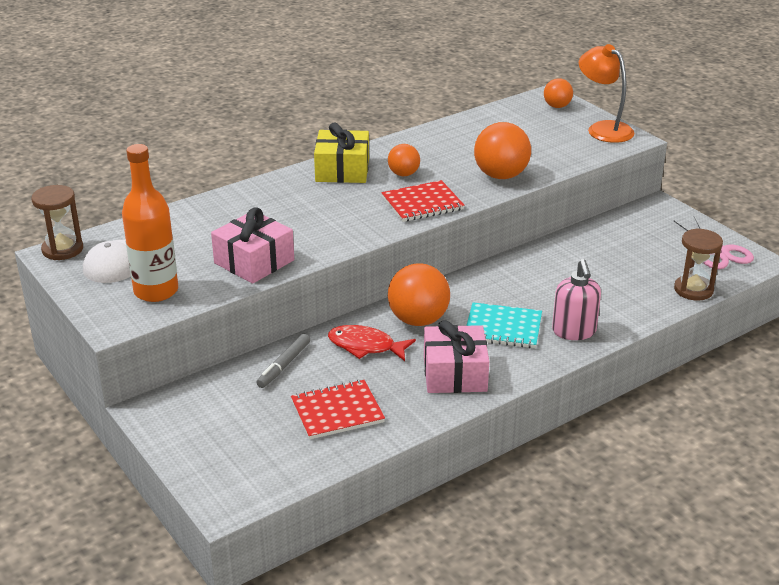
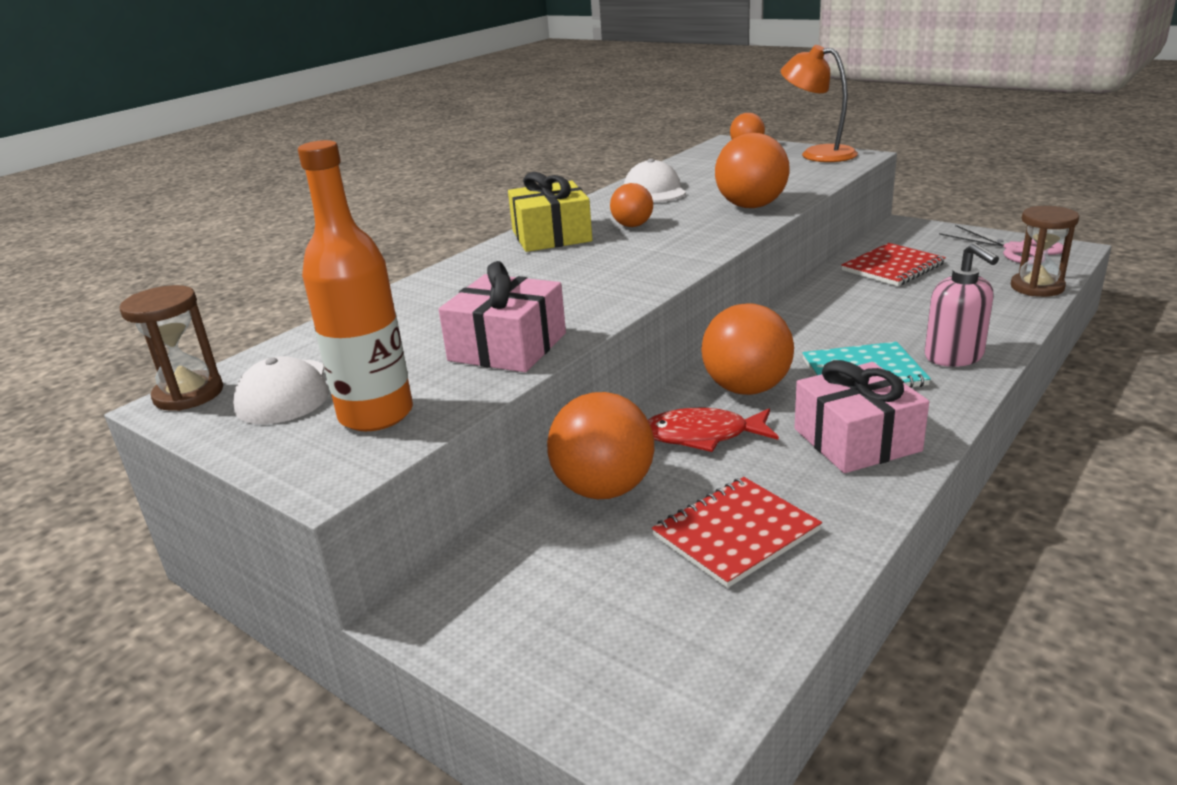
camera: 15 degrees left, 5 degrees down
grey marker [256,334,310,388] -> orange ball [547,392,654,499]
red notebook [381,180,465,222] -> red notebook moved to [841,243,946,286]
none -> white cap [624,159,686,202]

